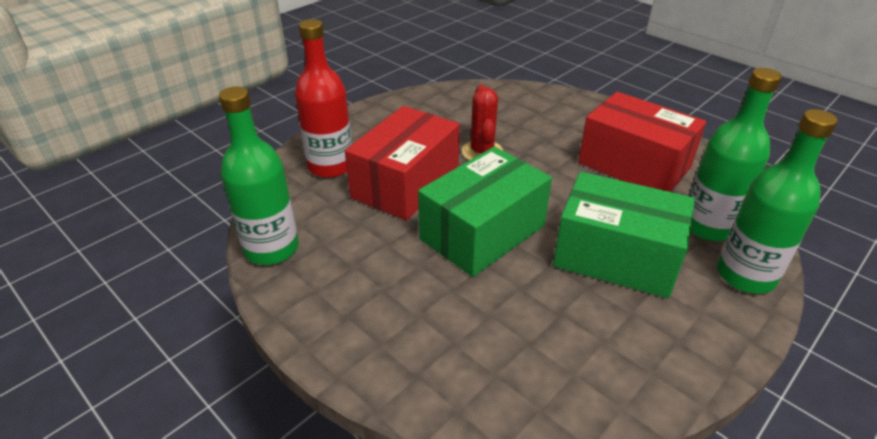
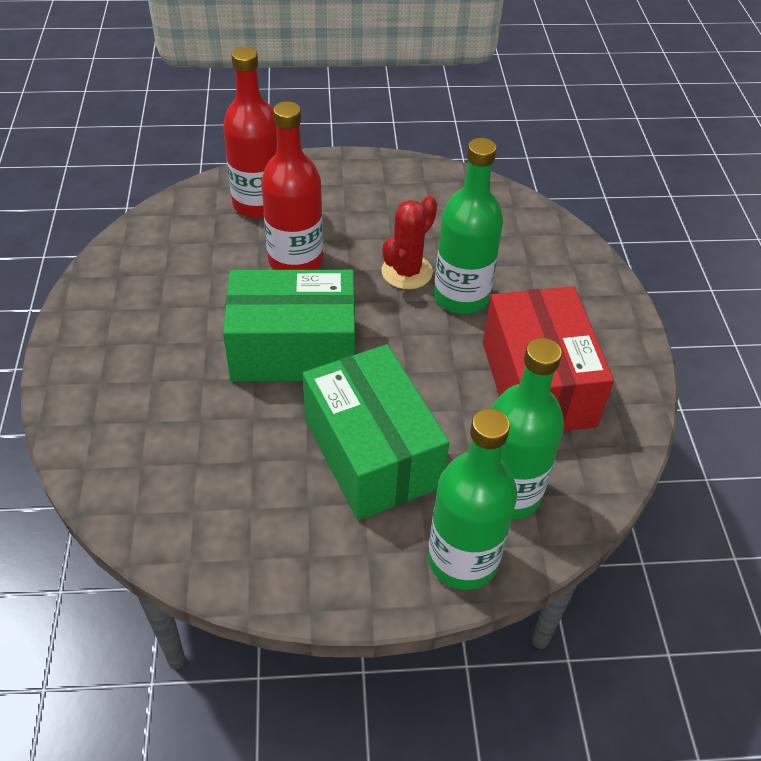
camera: 40 degrees right, 10 degrees up
green bottle [219,86,299,265] -> green bottle moved to [434,138,503,314]
red box [345,106,460,221] -> red bottle [261,101,323,270]

